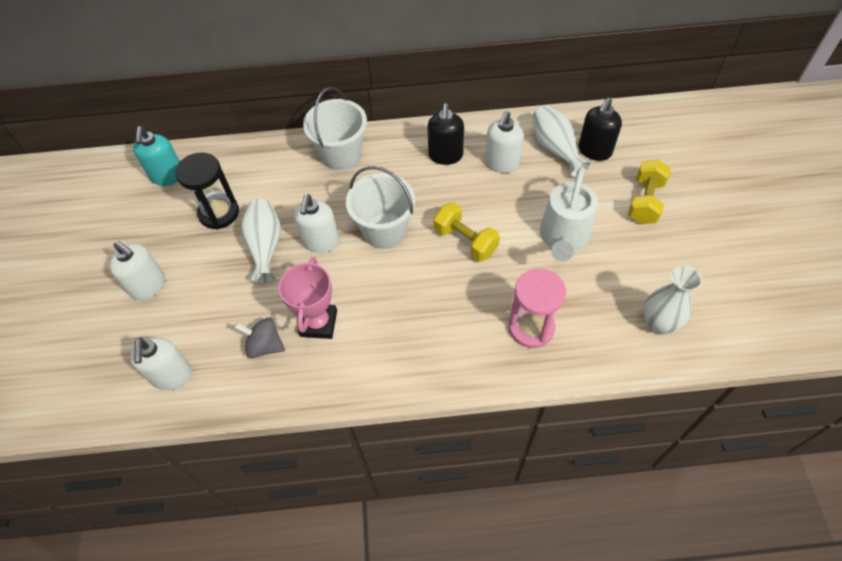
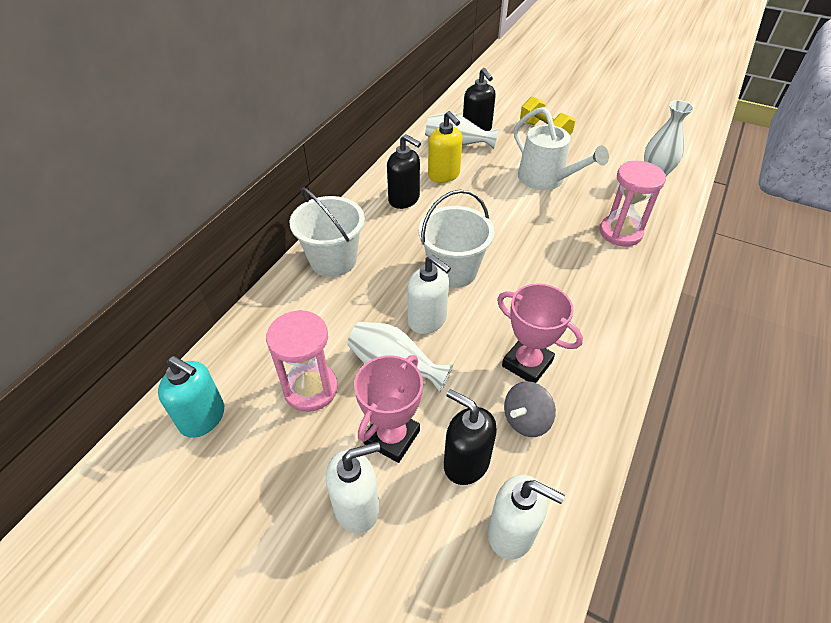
camera: 60 degrees left, 10 degrees down
black hourglass [175,152,239,229] -> pink hourglass [266,310,338,412]
yellow dumbbell [433,202,500,262] -> none
white soap dispenser [485,111,524,173] -> yellow soap dispenser [428,111,463,183]
none -> pink trophy [354,355,423,463]
none -> black soap dispenser [444,389,497,485]

